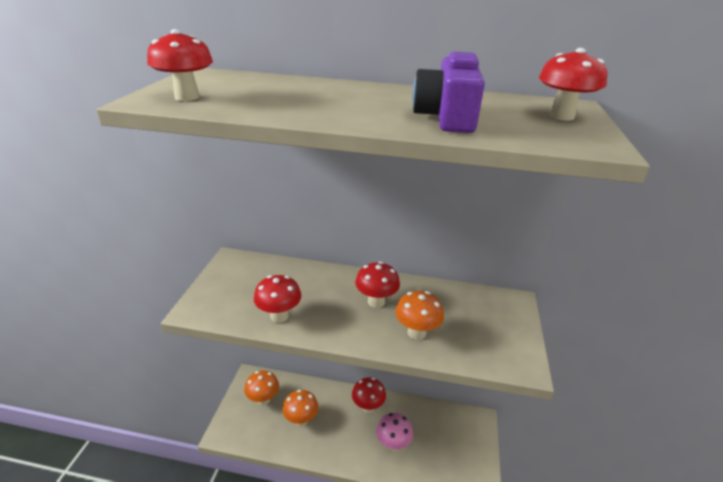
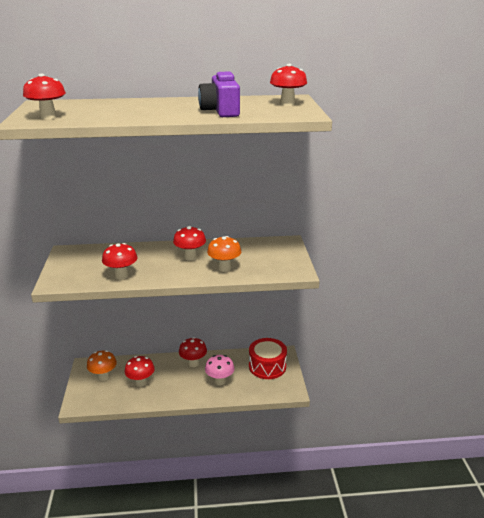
camera: 15 degrees left, 5 degrees down
orange mushroom [283,390,318,426] -> red mushroom [125,356,155,387]
none -> red drum [249,338,287,379]

